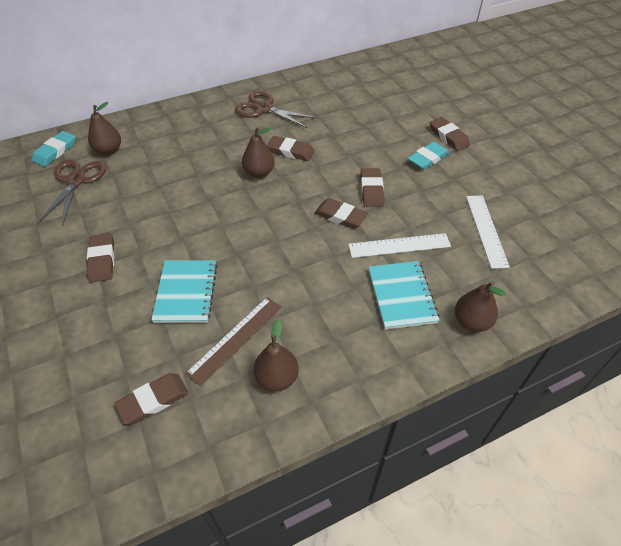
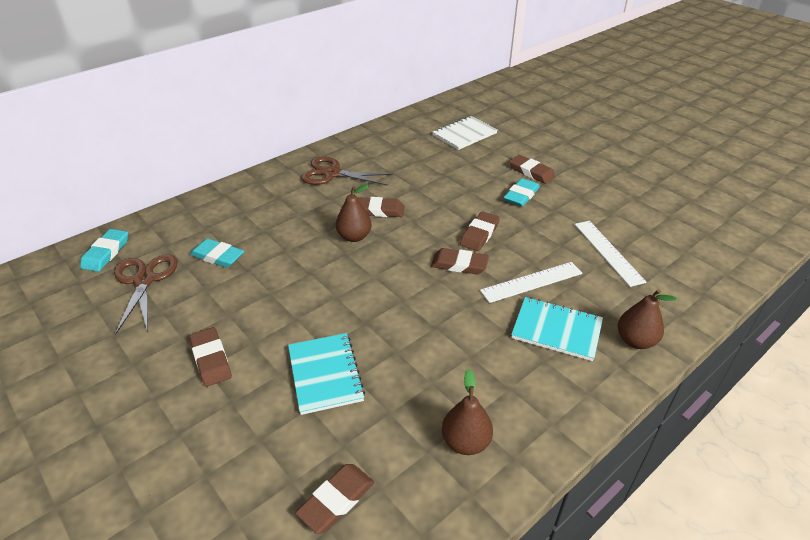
camera: 15 degrees left, 10 degrees down
brown pear [88,102,121,155] -> none
brown ruler [185,297,282,386] -> none
brown eraser [361,168,384,207] -> brown eraser turned 45 degrees clockwise [460,211,500,251]
turquoise notebook [368,261,440,329] -> turquoise notebook turned 45 degrees counterclockwise [511,297,603,361]
none -> turquoise eraser [190,238,244,268]
none -> white notebook [433,116,498,150]

